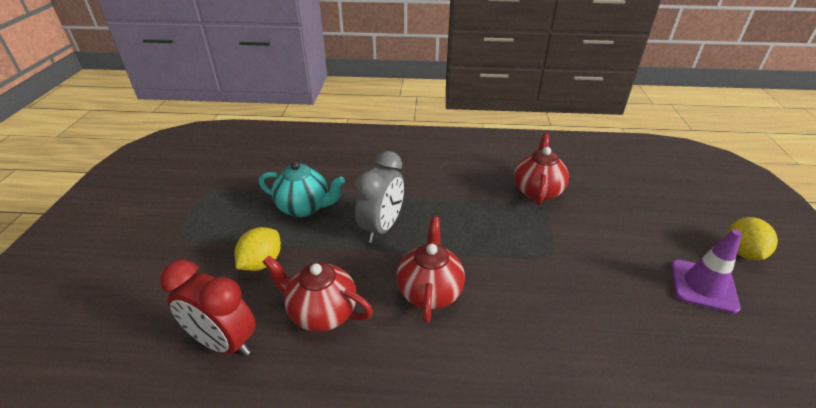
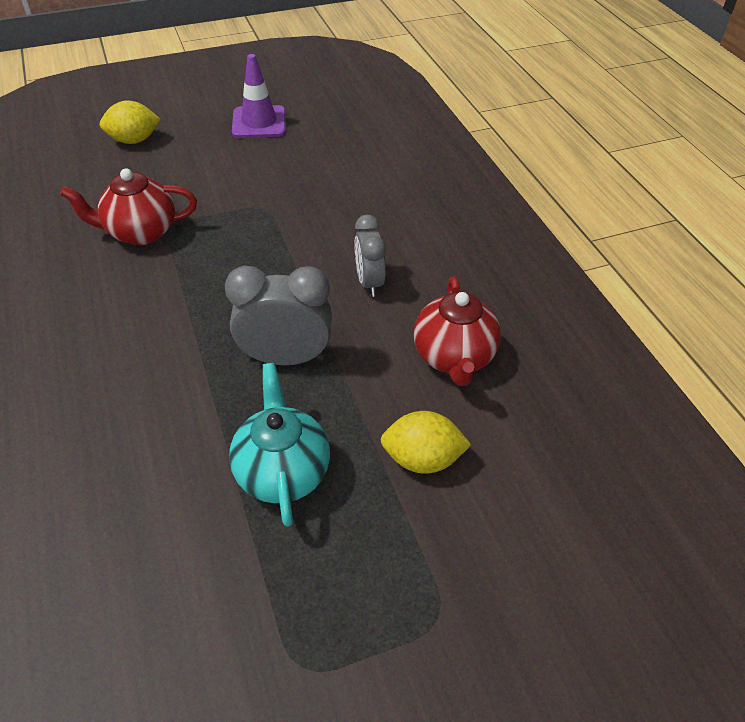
camera: 115 degrees left, 10 degrees up
red clock [160,260,256,356] -> none
red teapot [397,217,465,323] -> grey clock [354,215,386,297]
yellow lemon [728,217,778,260] -> yellow lemon moved to [100,101,161,144]

